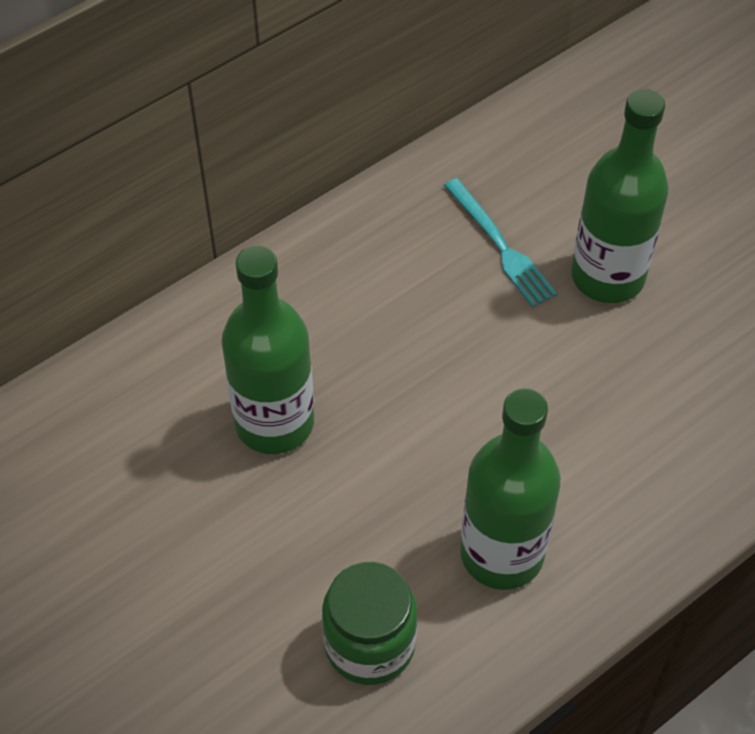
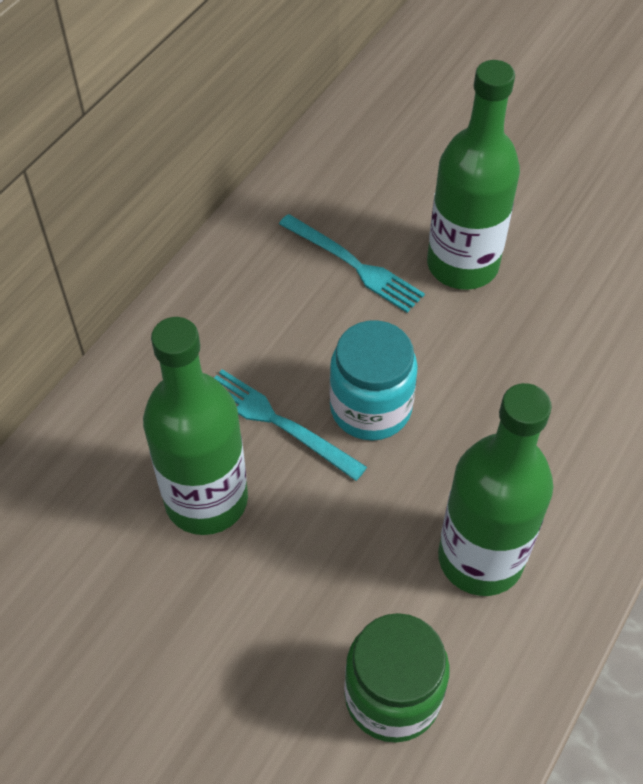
camera: 20 degrees left, 0 degrees up
none -> turquoise fork [214,369,367,481]
none -> turquoise jar [329,320,418,441]

